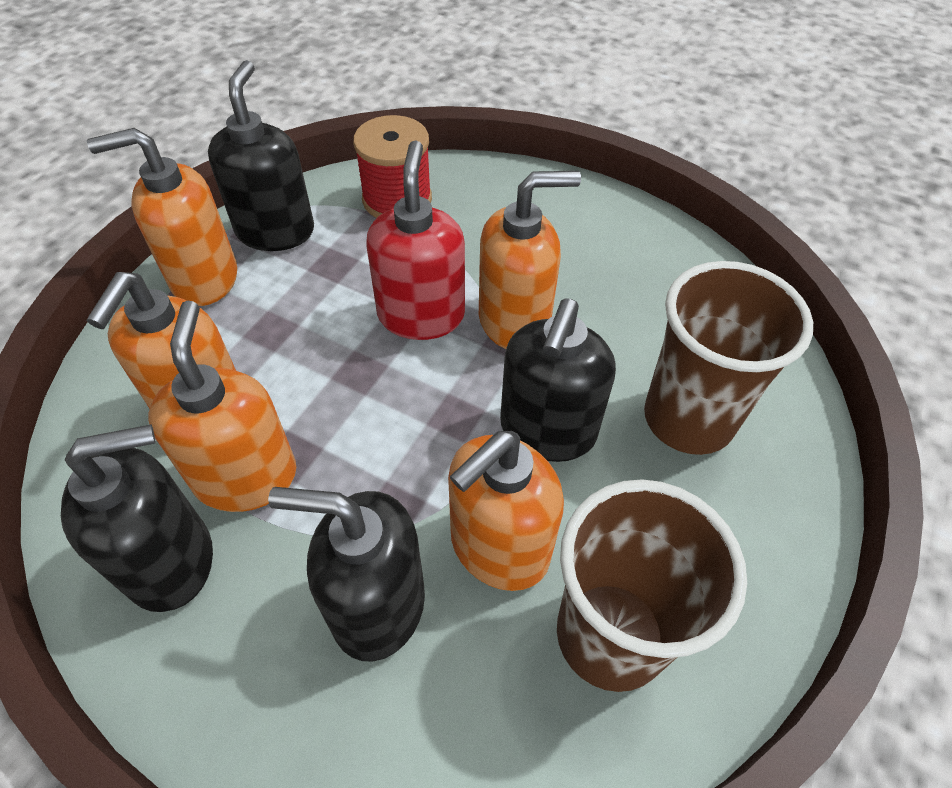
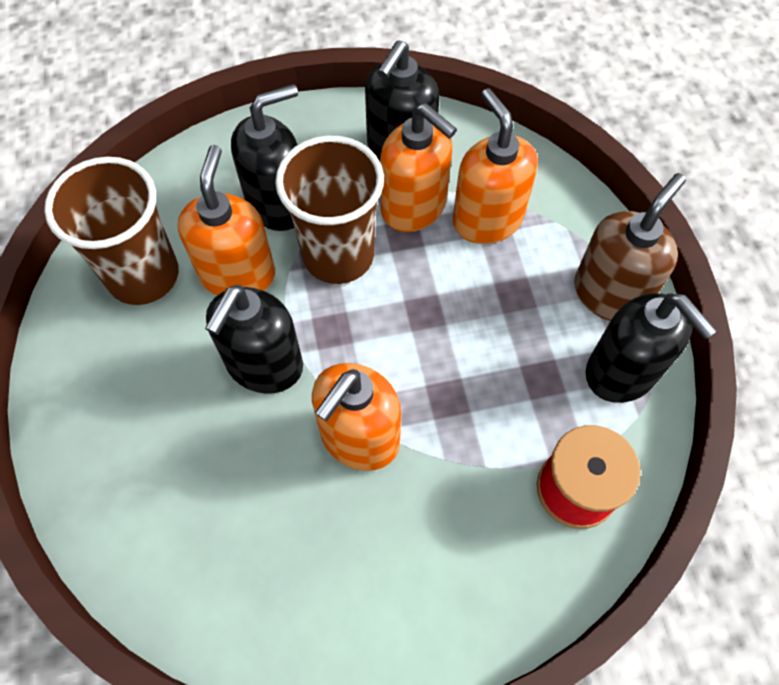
camera: 140 degrees right, 10 degrees up
orange soap dispenser [87,128,237,306] -> brown soap dispenser [574,173,686,321]
red soap dispenser [366,140,465,340] -> none
black soap dispenser [500,298,616,462] -> black soap dispenser turned 135 degrees counterclockwise [205,284,303,394]
brown cup [644,261,813,455] -> brown cup moved to [275,136,384,284]

